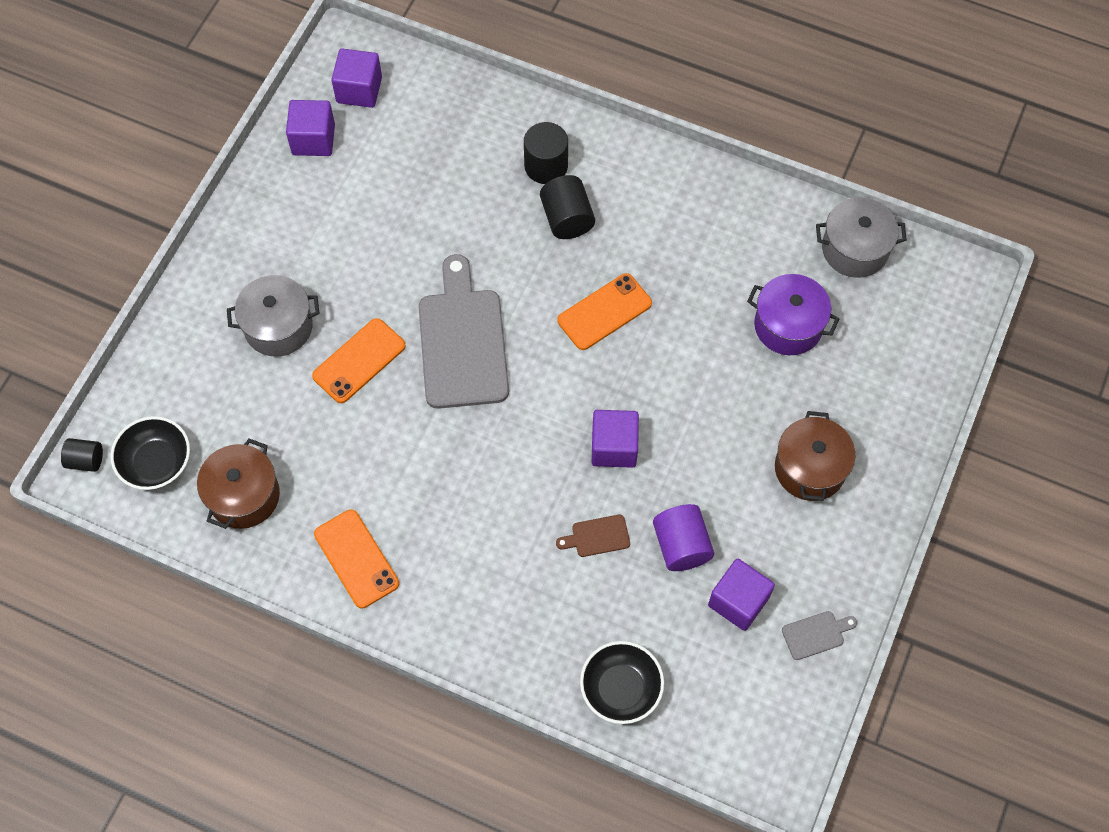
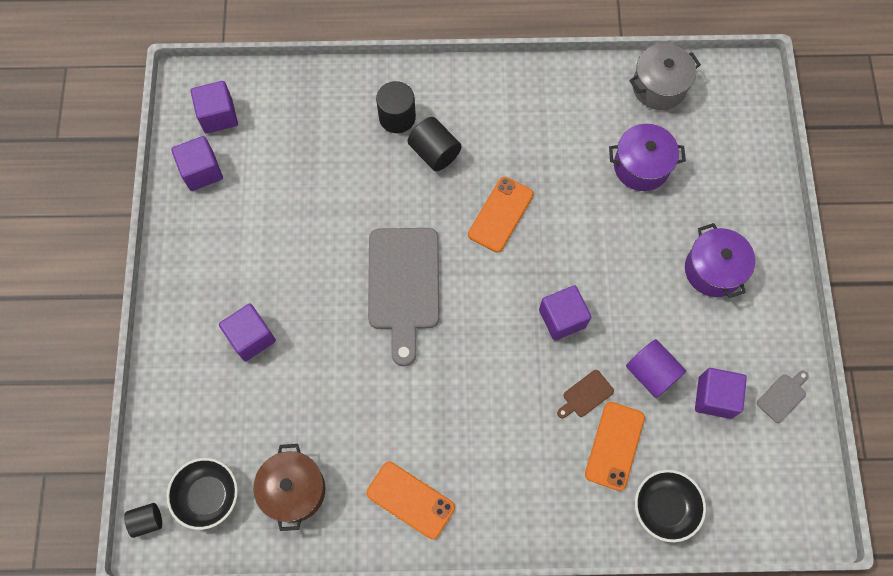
camera: 25 degrees left, 5 degrees up
grey pot [227,275,319,357] -> purple cube [219,303,276,361]
orange phone [312,318,406,403] -> orange phone moved to [585,402,645,491]
grey cutting board [419,254,509,409] -> grey cutting board turned 150 degrees counterclockwise [368,228,440,366]
brown pot [775,411,855,501] -> purple pot [685,223,755,298]

